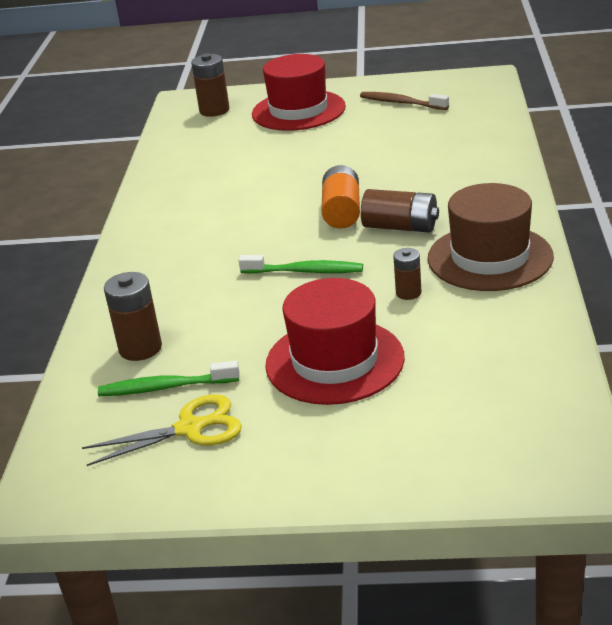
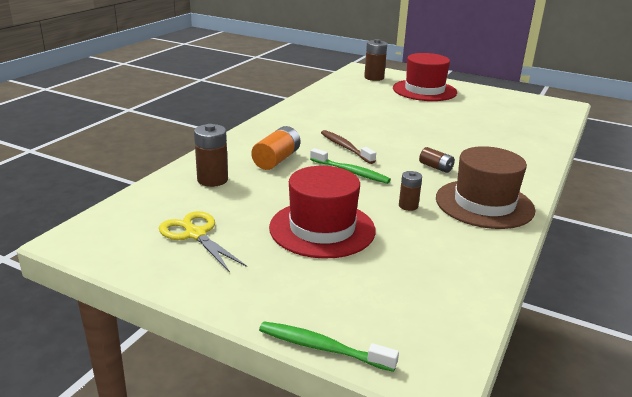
camera: 20 degrees right, 5 degrees down
yellow scissors [82,394,242,466] -> yellow scissors turned 135 degrees counterclockwise [159,211,247,272]
green toothbrush [98,360,239,396] -> green toothbrush moved to [259,321,399,372]
orange battery [322,165,360,229] -> orange battery moved to [251,126,300,170]
brown toothbrush [360,92,449,110] -> brown toothbrush moved to [321,130,376,164]
brown battery [361,189,439,233] -> brown battery [419,147,455,173], size x0.61

